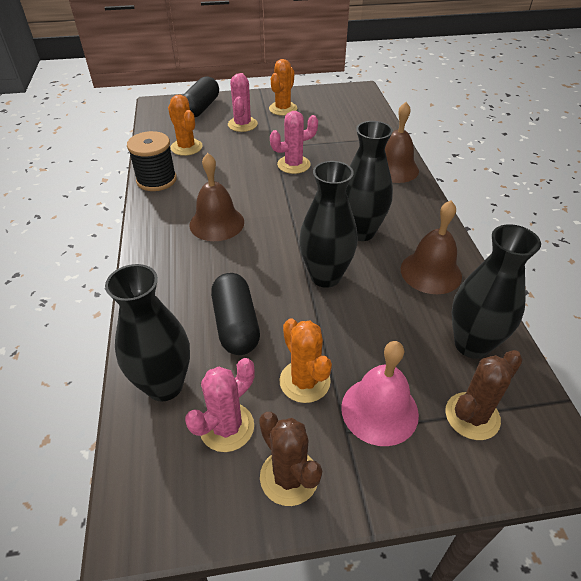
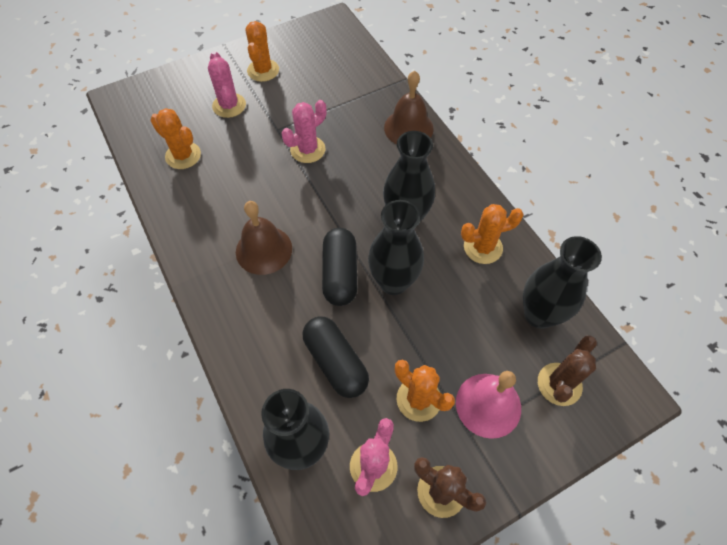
camera: 20 degrees left, 15 degrees up
black spool [127,131,177,191] -> none
black capsule [183,76,219,117] -> black capsule moved to [322,228,357,306]
brown bell [401,201,462,294] -> orange cactus [461,204,524,264]

